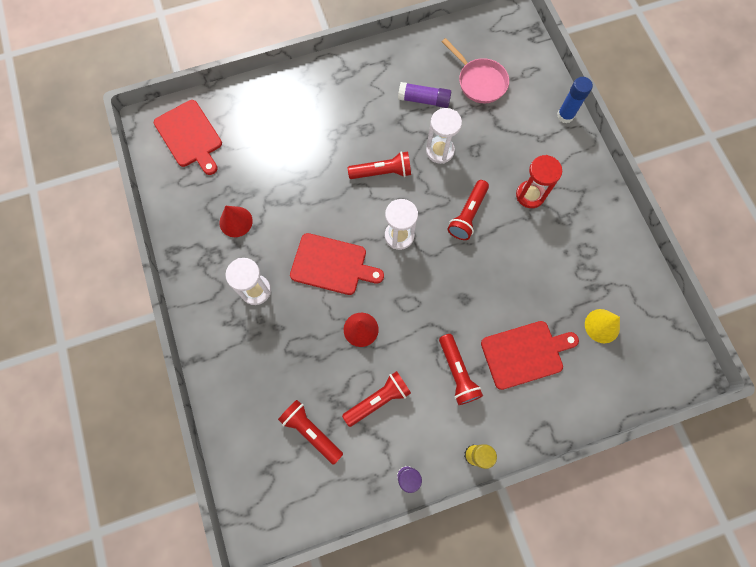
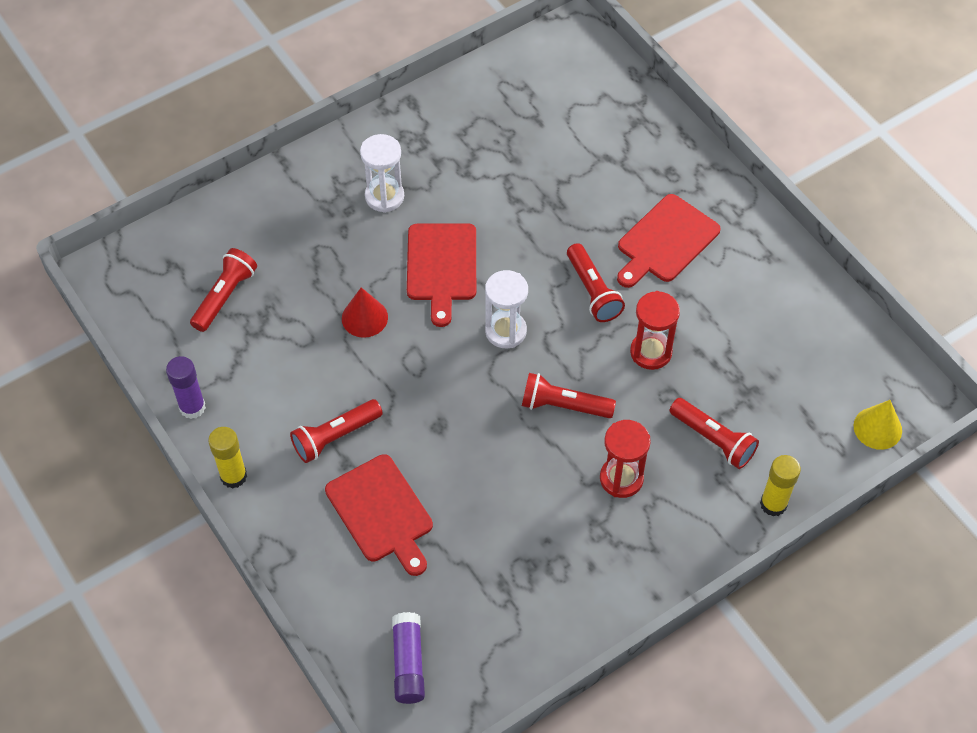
camera: 75 degrees right, 15 degrees down
red cutting board [154,100,222,175] -> red cutting board moved to [617,194,721,288]
red cone [219,206,253,237] -> none
red flashlight [342,371,411,427] -> red flashlight moved to [669,398,759,469]
purple glue stick [398,82,451,108] -> purple glue stick moved to [392,612,425,704]
white hourglass [426,108,462,164] -> red hourglass [630,291,680,370]
pink pan [442,38,509,103] -> none
blue glue stick [557,77,593,123] -> yellow glue stick [760,455,801,517]
yellow cone [585,309,620,343] -> yellow cone moved to [854,400,902,450]

